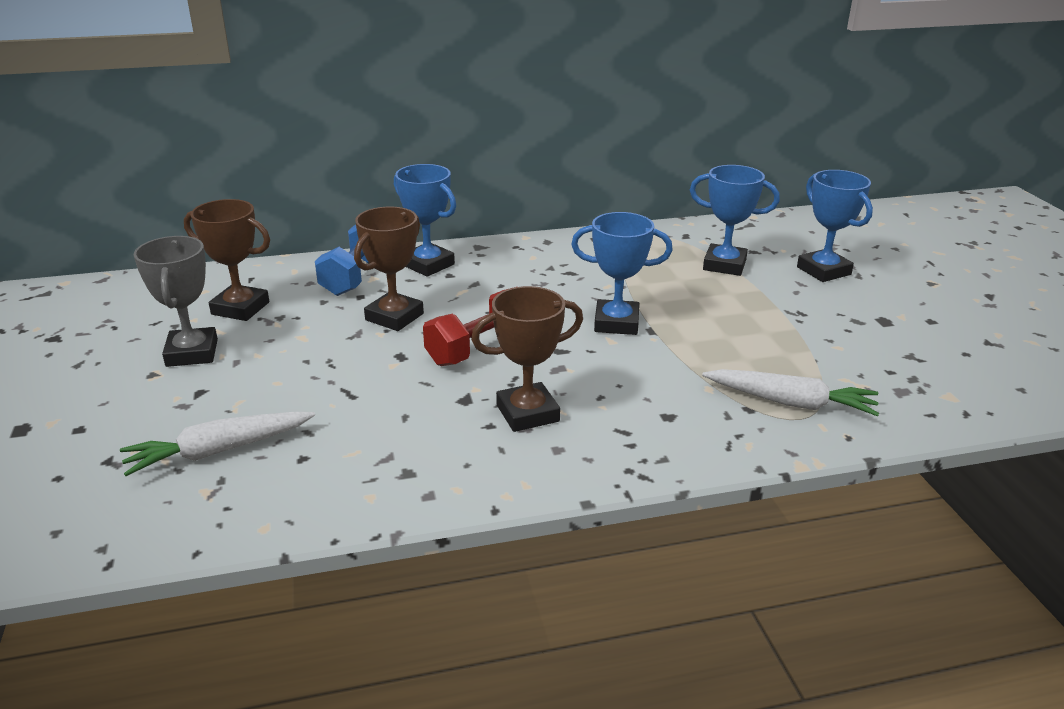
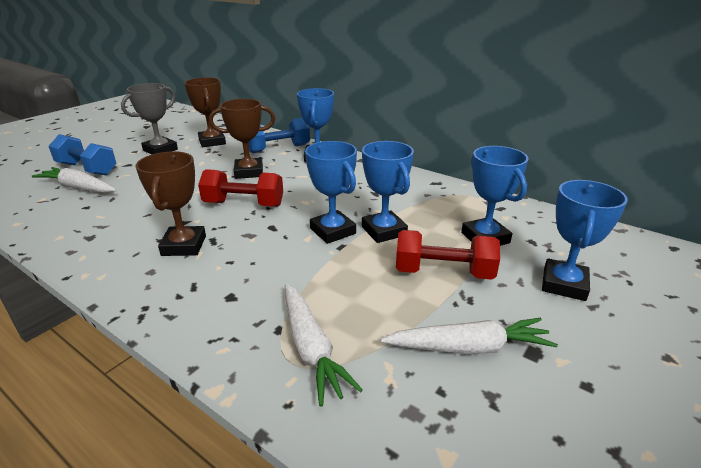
camera: 50 degrees right, 0 degrees up
brown trophy [471,286,583,432] -> brown trophy turned 60 degrees clockwise [136,151,206,256]
none -> blue dumbbell [49,134,116,176]
none -> blue trophy [362,141,414,243]
none -> white carrot [381,318,558,354]
none -> red dumbbell [396,230,500,280]

